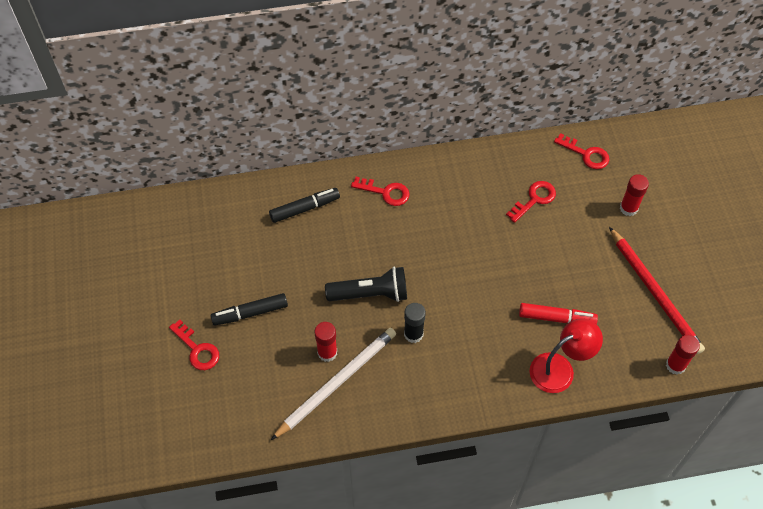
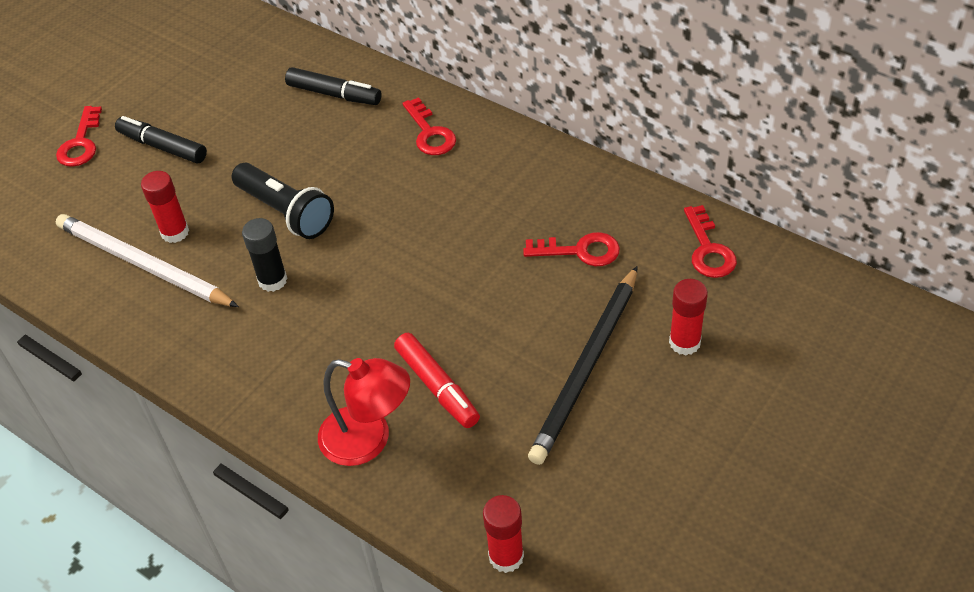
camera: 50 degrees right, 10 degrees down
white pencil [271,328,396,440] -> white pencil turned 150 degrees counterclockwise [56,214,239,307]
red pencil [609,227,705,354] -> none
none -> black pencil [528,266,638,465]

